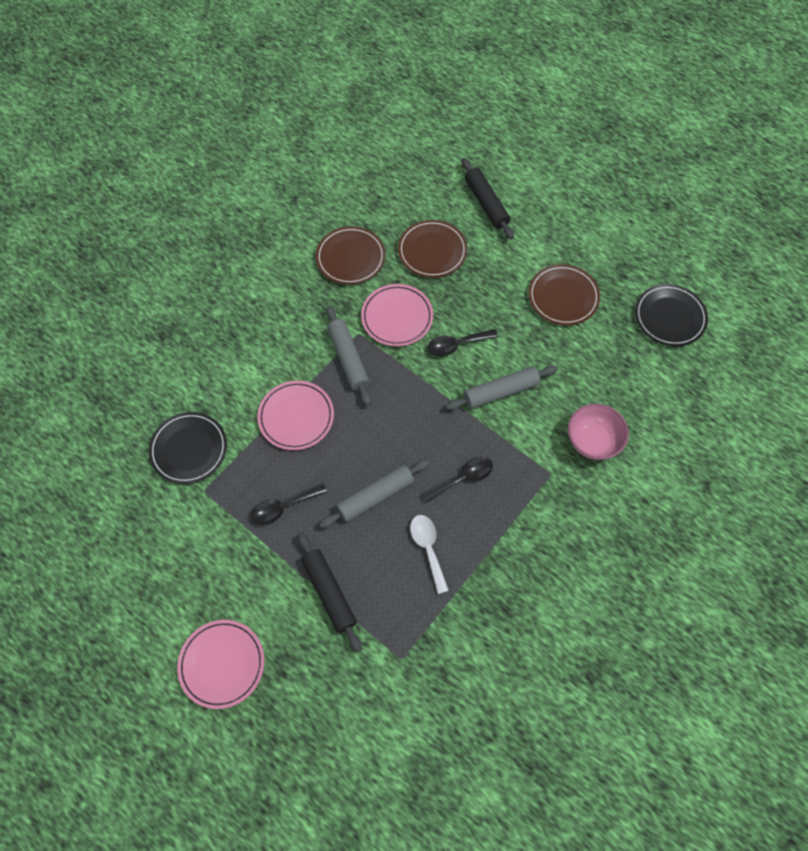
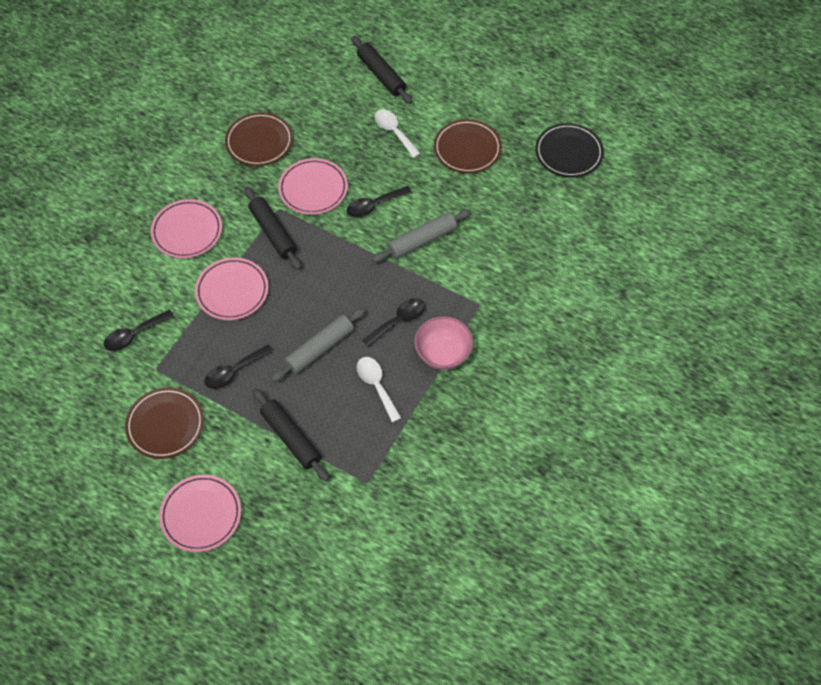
camera: 10 degrees left, 5 degrees down
black plate [149,412,227,484] -> black spoon [104,310,174,351]
grey rolling pin [326,306,371,406] -> black rolling pin [245,187,301,270]
brown plate [398,220,467,278] -> brown plate moved to [125,387,204,459]
pink bowl [568,404,629,460] -> pink bowl moved to [414,316,473,370]
none -> pink plate [151,199,222,258]
none -> white spoon [374,110,421,158]

